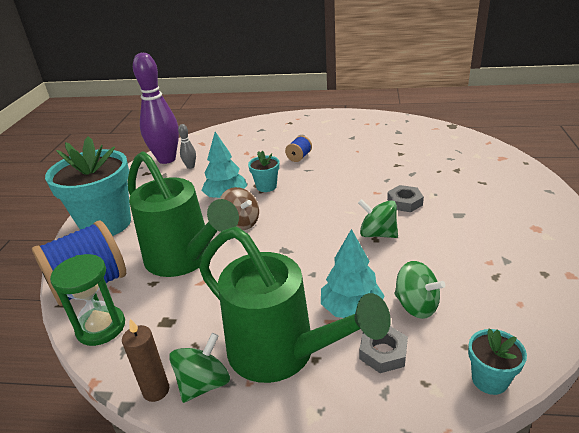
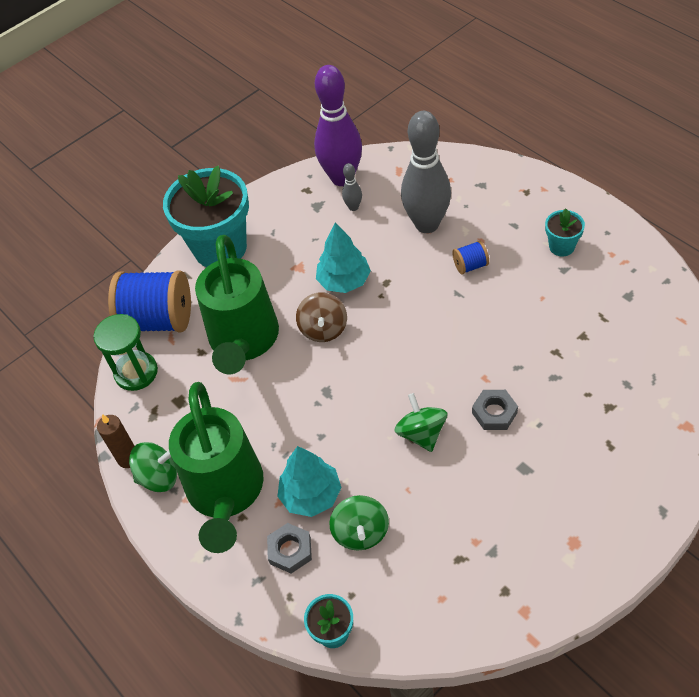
camera: 45 degrees right, 20 degrees up
turquoise flower pot [248,151,280,192] -> turquoise flower pot moved to [545,208,585,256]
none -> grey bowling pin [401,111,451,233]

